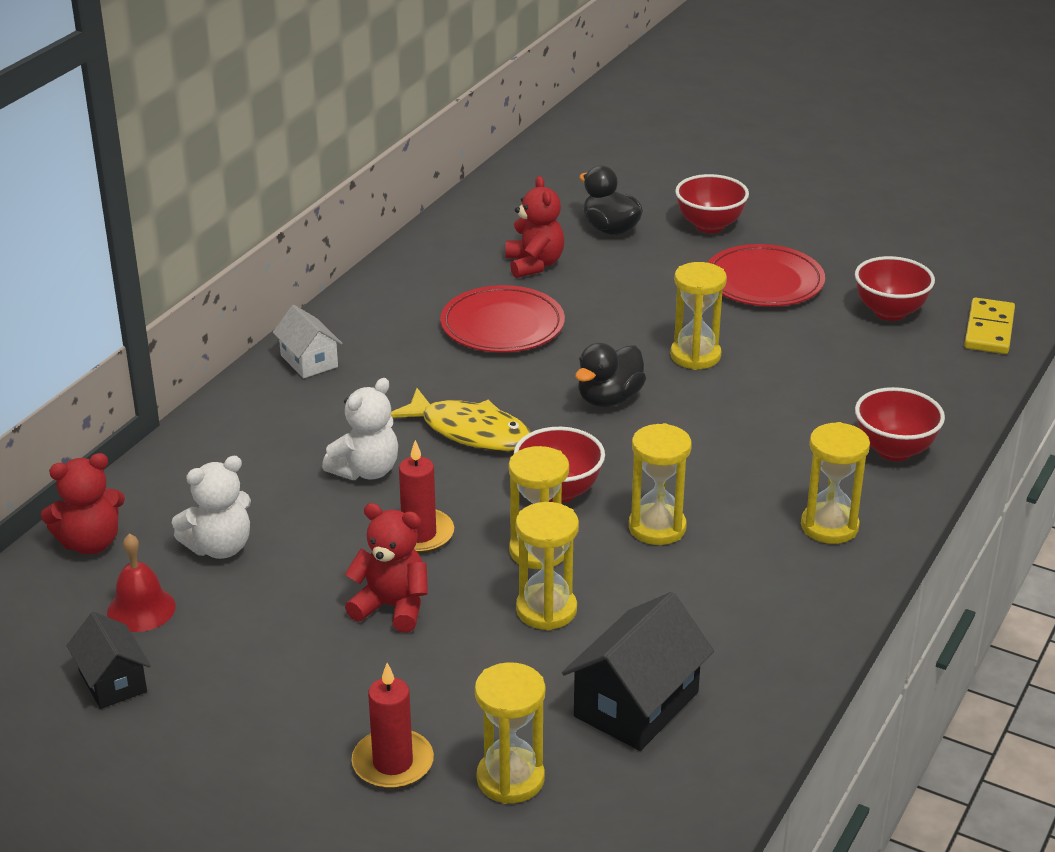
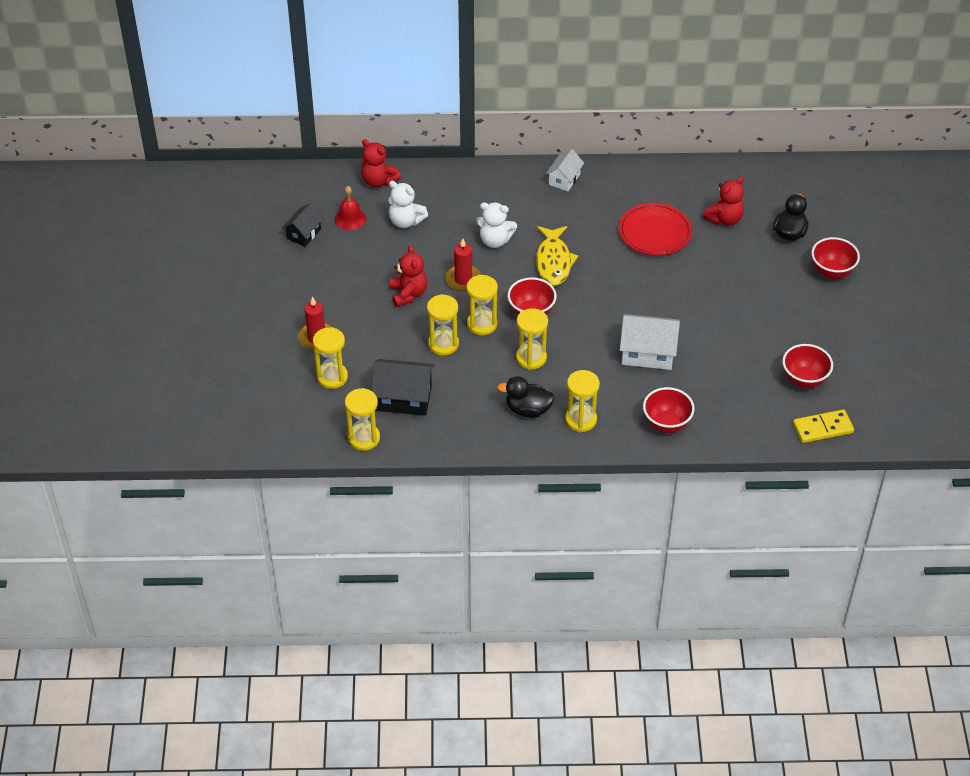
camera: 60 degrees right, 15 degrees up
black duck [575,343,646,407] -> black duck moved to [497,376,555,418]
yellow hourglass [670,262,727,370] -> yellow hourglass moved to [345,388,380,451]
red plate [708,244,825,307] -> none
none -> white house [620,314,680,370]

